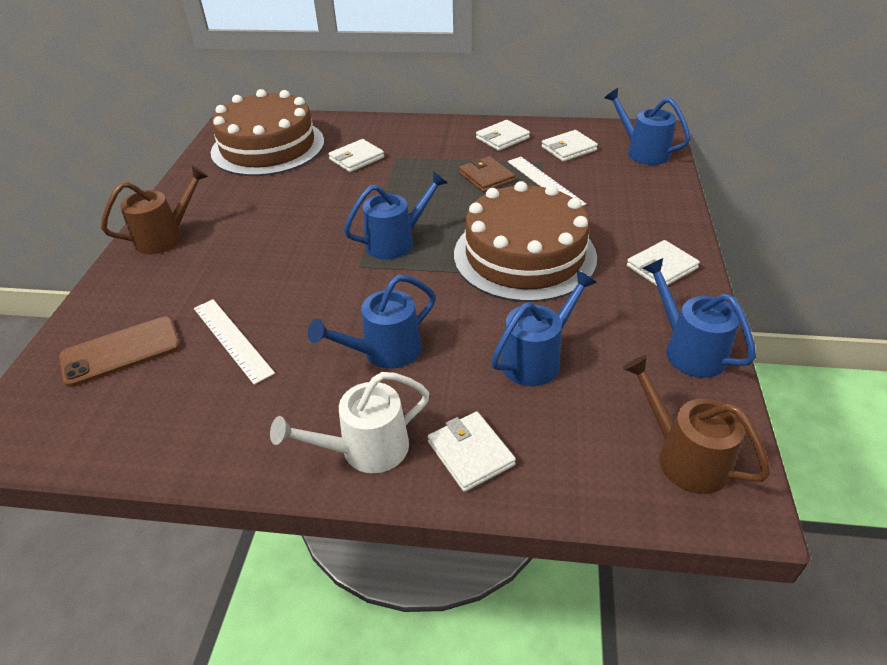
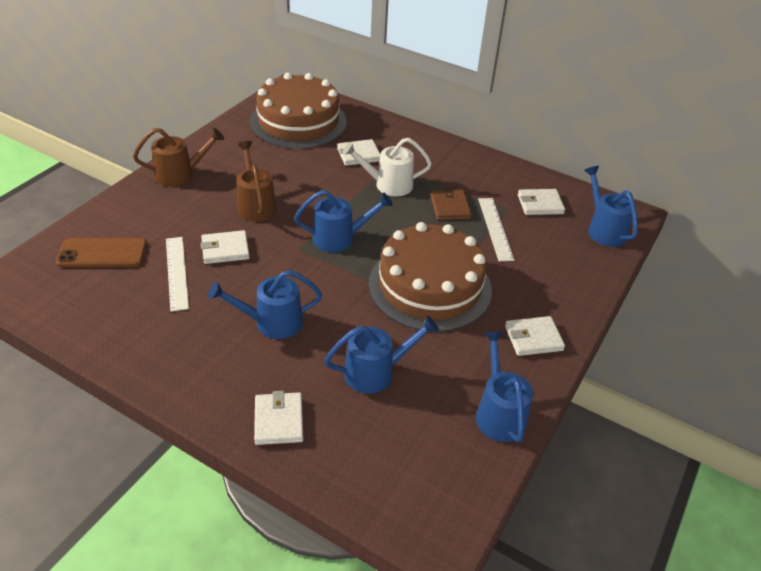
camera: 20 degrees right, 0 degrees up
white watering can [270,372,430,473] -> white watering can moved to [342,138,432,196]
white wallet [476,120,530,151] -> white wallet moved to [201,230,250,264]
brown watering can [623,355,770,494] -> brown watering can moved to [236,141,277,222]

